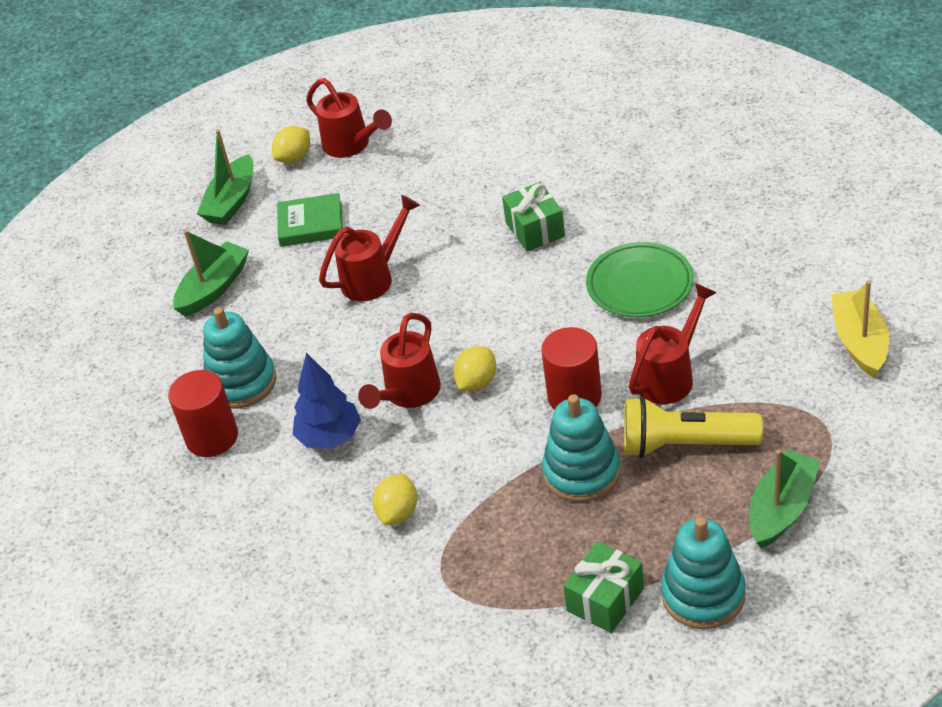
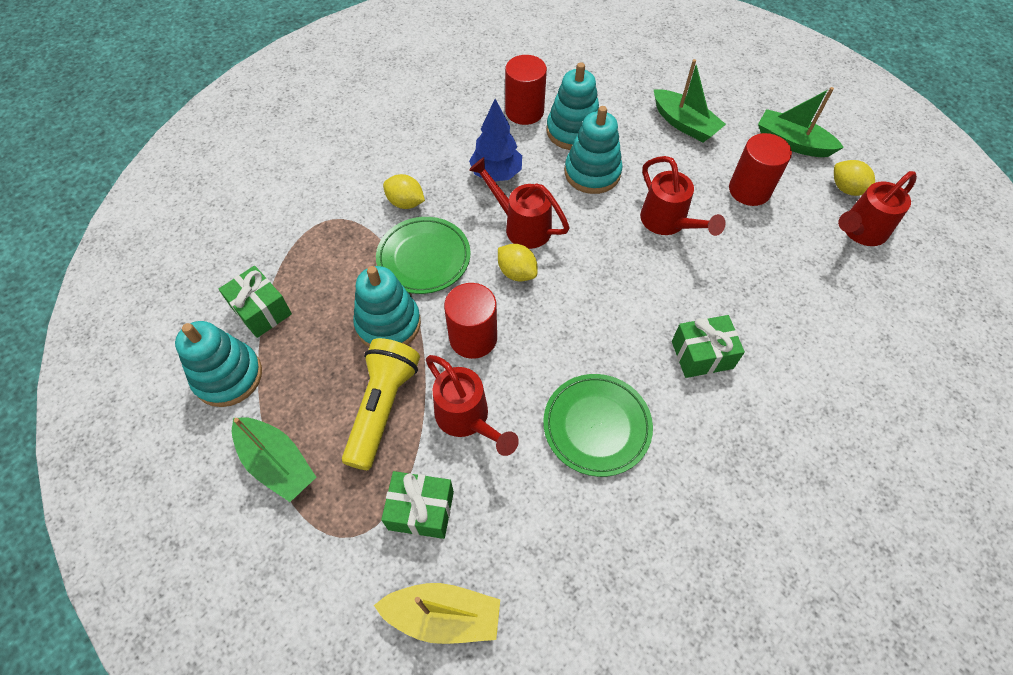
camera: 95 degrees right, 15 degrees up
green book [277,193,343,247] -> red cylinder [729,133,792,206]
none -> green plate [376,217,470,294]
none -> green gift [381,471,454,539]
none -> turquoise stacking toy [564,106,623,194]

